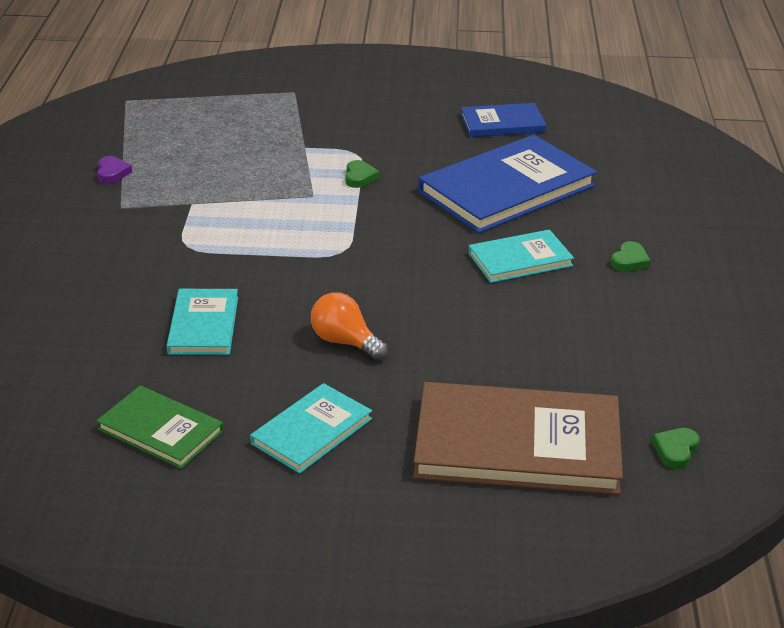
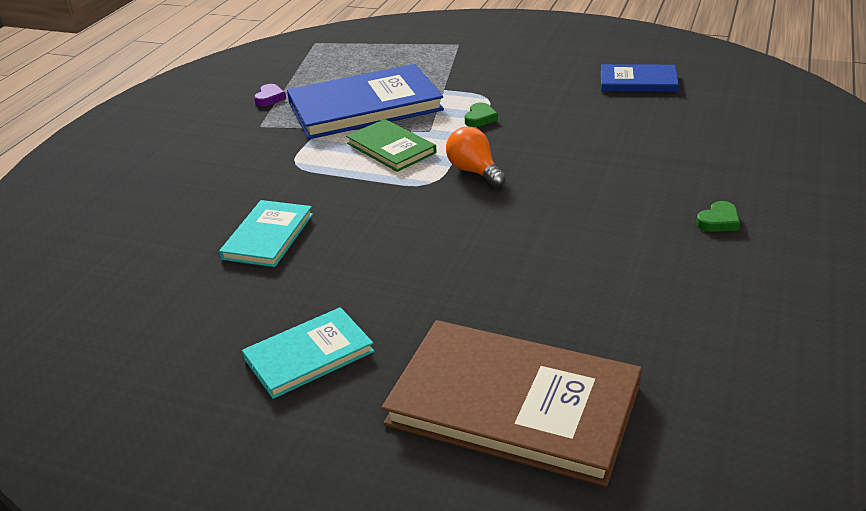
camera: 20 degrees right, 0 degrees up
green book [96,385,224,469] -> green book moved to [346,119,437,172]
orange light bulb [311,292,388,360] -> orange light bulb moved to [446,127,506,187]
blue book [418,135,597,233] -> blue book moved to [287,64,444,139]
turquoise book [468,229,574,283] -> none
green heart [652,428,700,469] -> none

